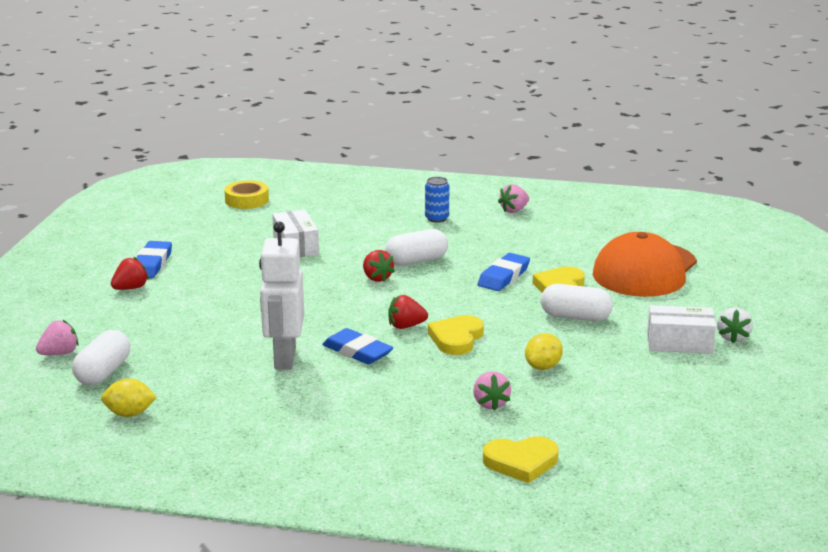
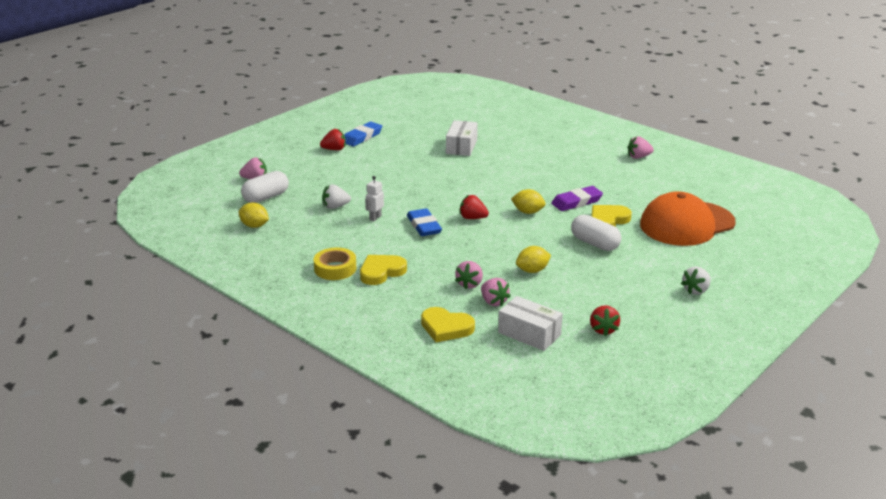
camera: 30 degrees right, 5 degrees up
yellow tape [224,180,269,209] -> yellow tape moved to [314,247,357,280]
white robot [259,222,304,370] -> white robot [365,176,384,222], size x0.45
red strawberry [363,250,395,282] -> red strawberry moved to [590,305,620,336]
white capsule [385,229,448,266] -> none
blue can [425,177,449,223] -> none
yellow heart [428,315,484,355] -> yellow heart moved to [360,255,407,285]
blue eraser [477,253,530,291] -> purple eraser [551,186,603,211]
white box [647,305,716,354] -> white box moved to [498,296,563,351]
none -> white strawberry [322,184,351,209]
none -> pink strawberry [481,278,511,307]
none -> yellow lemon [511,189,546,214]

